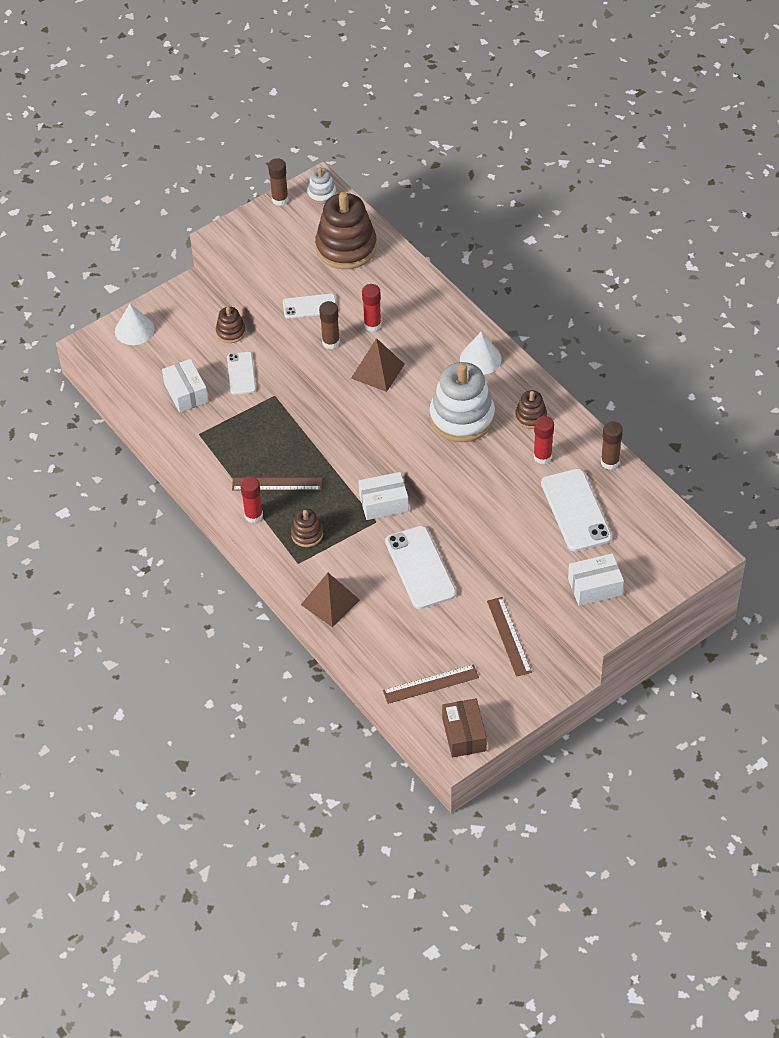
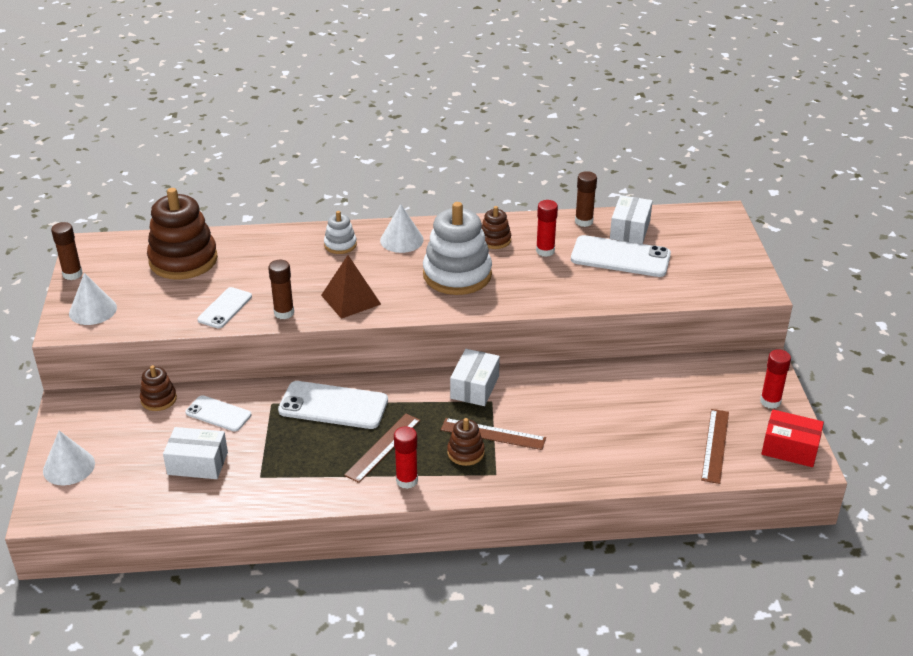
camera: 60 degrees left, 15 degrees down
brown pyramid [301,573,360,627] -> none
white stacking toy [307,167,336,204] -> white stacking toy moved to [324,211,357,254]
red glue stick [362,284,381,332] -> red glue stick moved to [760,349,791,409]
white phone [385,526,456,609] -> white phone moved to [278,381,388,429]
brown box [442,698,487,757] -> red box [761,409,824,467]
brown ruler [487,597,532,677] -> brown ruler moved to [441,418,546,450]
white box [568,553,624,606] -> white box moved to [610,195,653,244]
none -> white cone [69,273,117,325]

